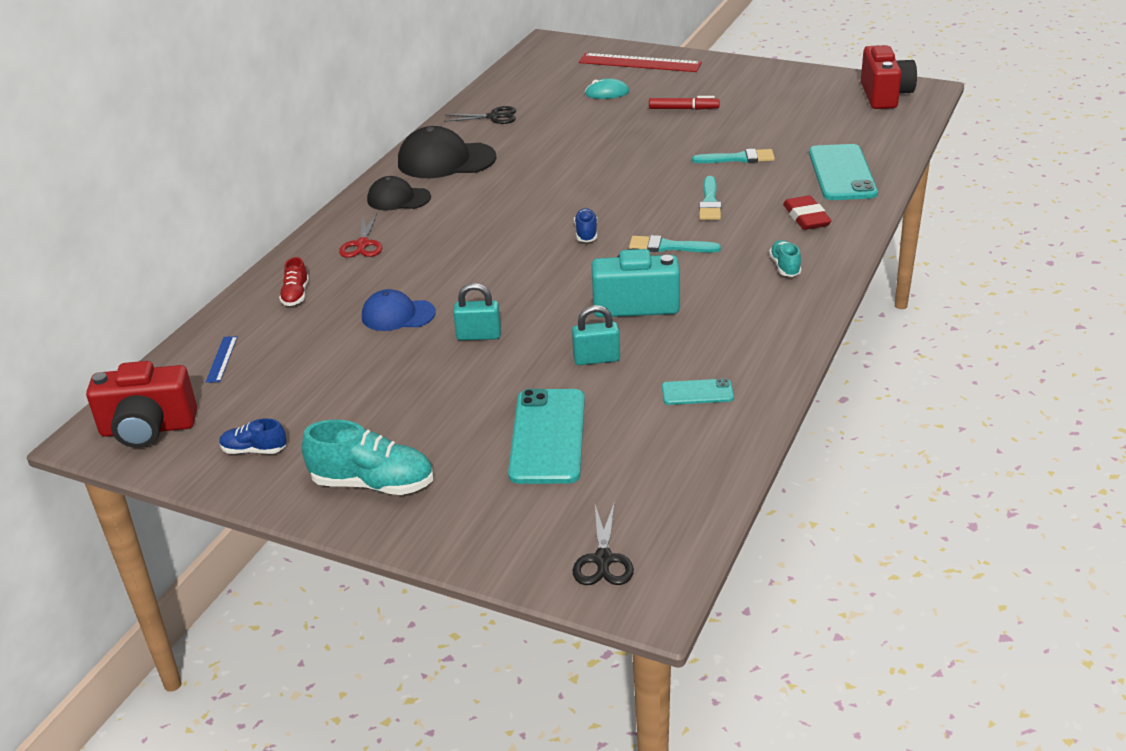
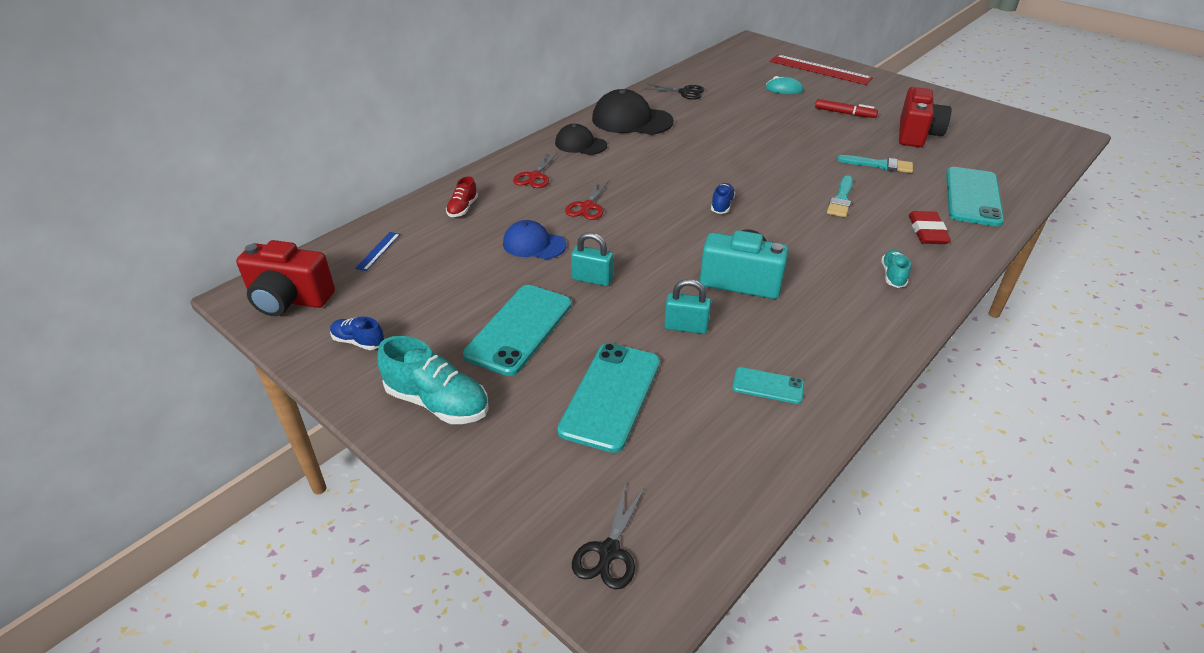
camera: 15 degrees right, 5 degrees up
turquoise brush [629,235,721,253] -> none
red camera [861,45,917,109] -> red camera moved to [899,87,952,147]
none -> turquoise phone [463,285,572,376]
none -> red scissors [565,181,609,220]

